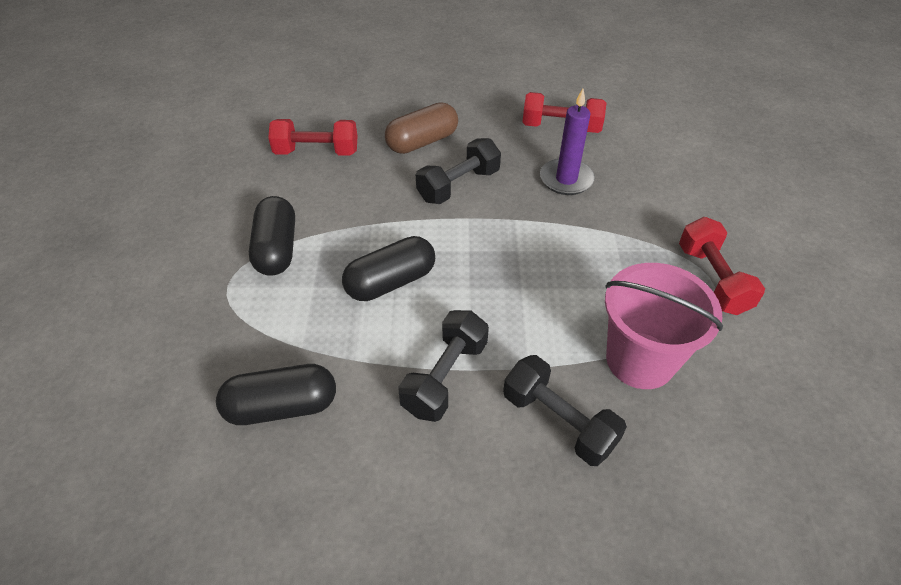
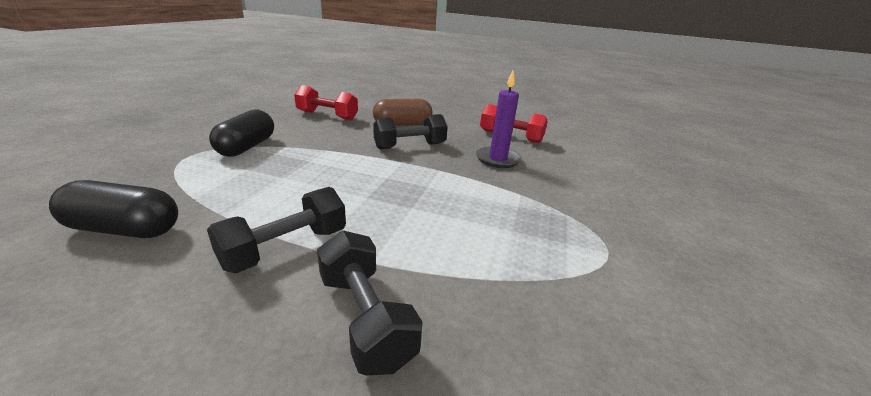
camera: 15 degrees right, 20 degrees down
black capsule [342,236,435,301] -> none
pink bucket [605,263,723,389] -> none
red dumbbell [679,217,765,315] -> none

